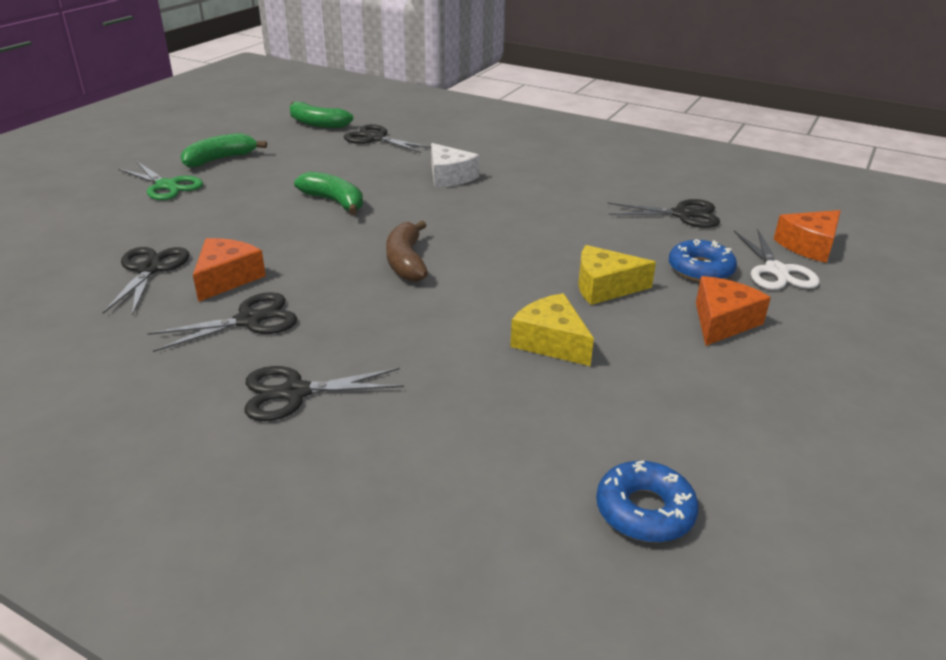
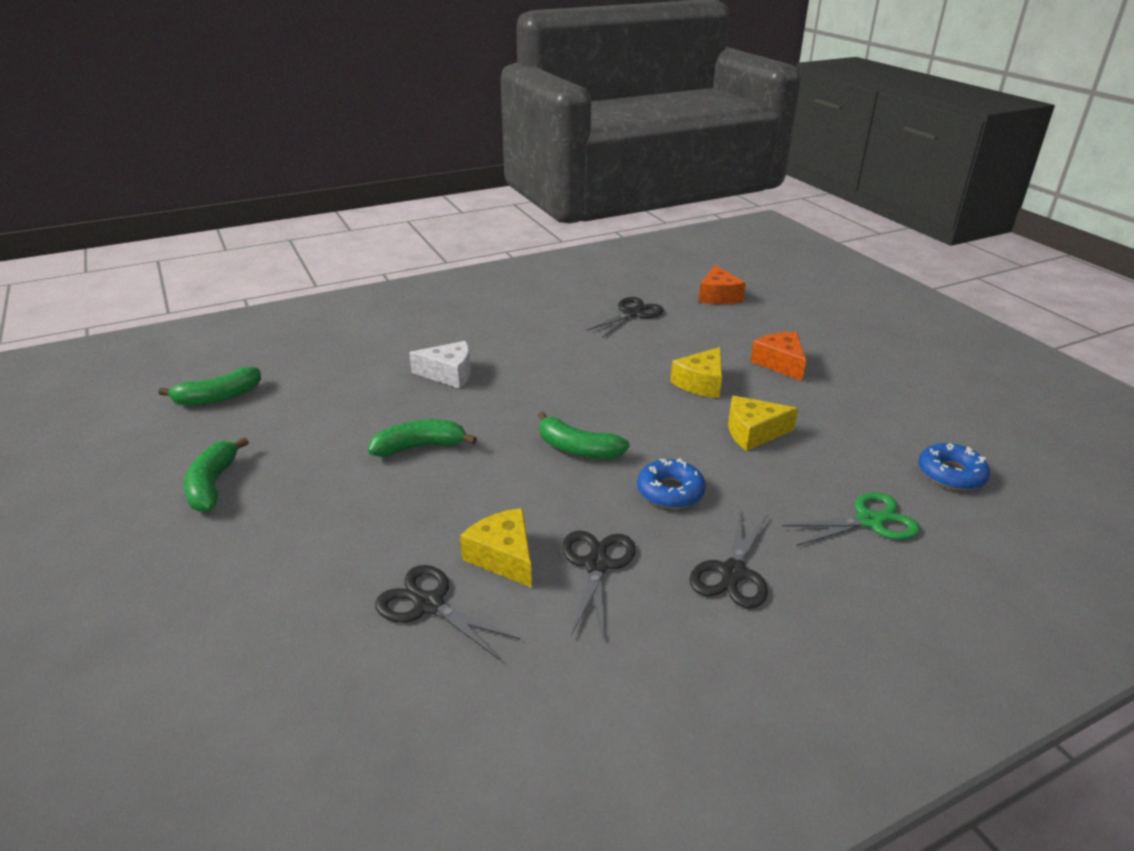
camera: 55 degrees left, 0 degrees up
green scissors [118,162,203,200] -> green scissors moved to [782,492,920,546]
orange cheese [193,238,266,302] -> yellow cheese [460,508,532,588]
black scissors [344,124,431,153] -> none
brown banana [386,221,428,282] -> green banana [538,412,629,459]
blue donut [669,239,737,282] -> blue donut moved to [637,458,706,509]
white scissors [734,228,820,290] -> none

